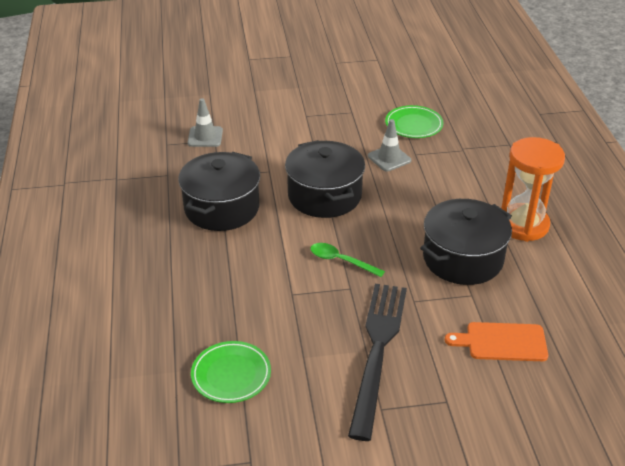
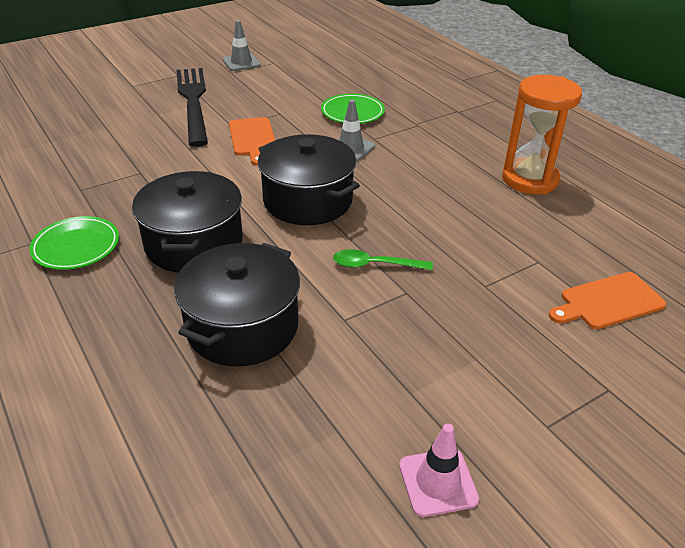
camera: 25 degrees left, 0 degrees up
grey traffic cone [188,98,223,147] -> grey traffic cone moved to [223,20,260,71]
green plate [191,341,271,403] -> green plate moved to [29,216,119,270]
black fork [348,284,407,441] -> black fork moved to [176,68,208,147]
black pot [420,199,512,285] -> black pot moved to [174,243,300,366]
none -> orange cutting board [229,117,275,165]
none -> pink traffic cone [399,424,479,517]

